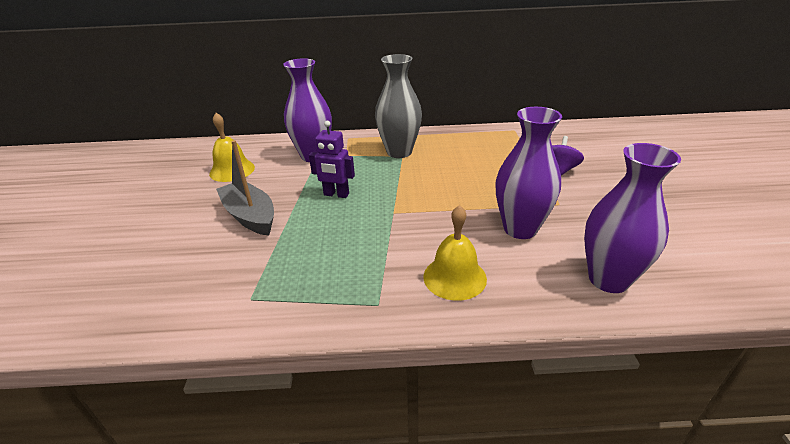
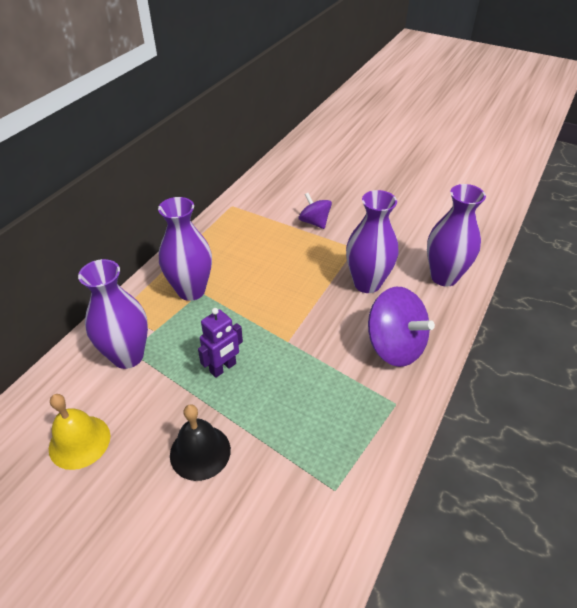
camera: 60 degrees left, 10 degrees up
grey boat [216,140,274,236] -> black bell [170,404,231,481]
grey vase [375,54,422,158] -> purple vase [158,197,212,301]
yellow bell [423,205,487,301] -> purple spinning top [368,287,435,367]

